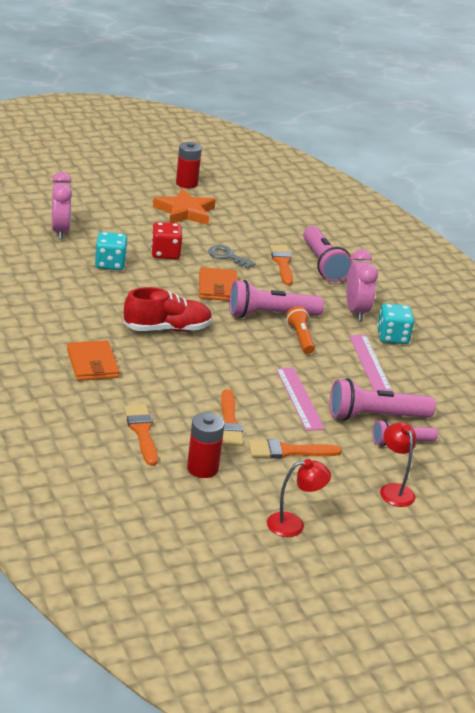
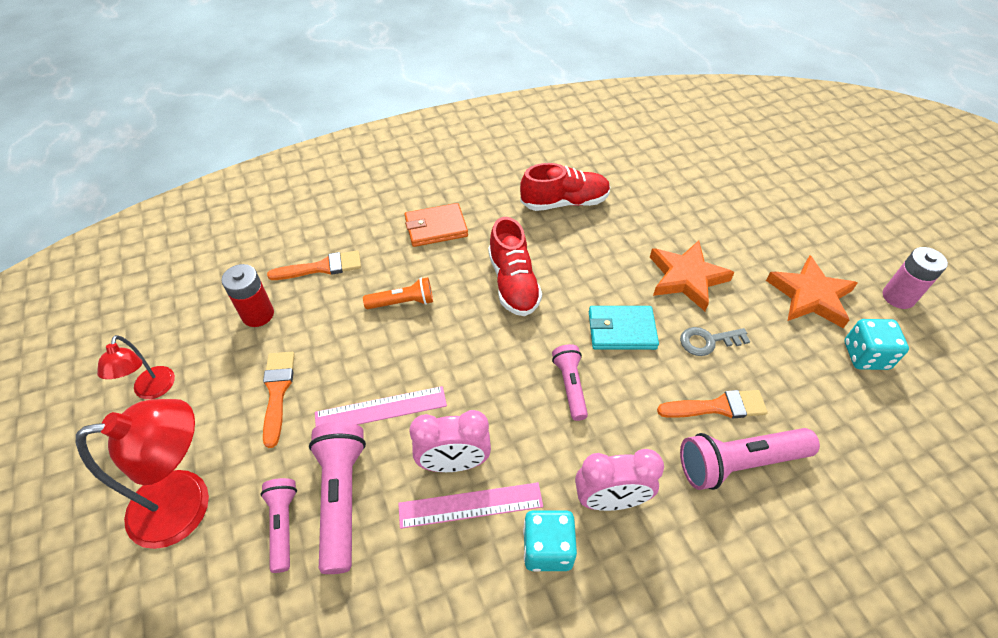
camera: 95 degrees right, 20 degrees up
pink clock [52,172,72,240] -> pink clock moved to [409,410,491,472]
turquoise dice [95,232,128,270] -> turquoise dice moved to [844,319,909,370]
red dice [151,222,182,259] -> orange star [650,241,735,311]
red battery [176,142,202,188] -> pink battery [883,247,948,309]
orange wallet [199,267,238,301] -> turquoise wallet [589,306,659,350]
grey key [208,245,256,269] -> grey key turned 135 degrees counterclockwise [680,327,750,356]
orange brush [221,389,243,446] -> none
pink flashlight [229,280,324,318] -> pink flashlight [552,344,588,421], size x0.61
orange flashlight [286,306,315,354] -> orange flashlight moved to [363,277,433,309]
red lamp [380,422,416,507] -> red lamp [76,399,209,549], size x1.81
none -> red shoe [520,163,610,211]

